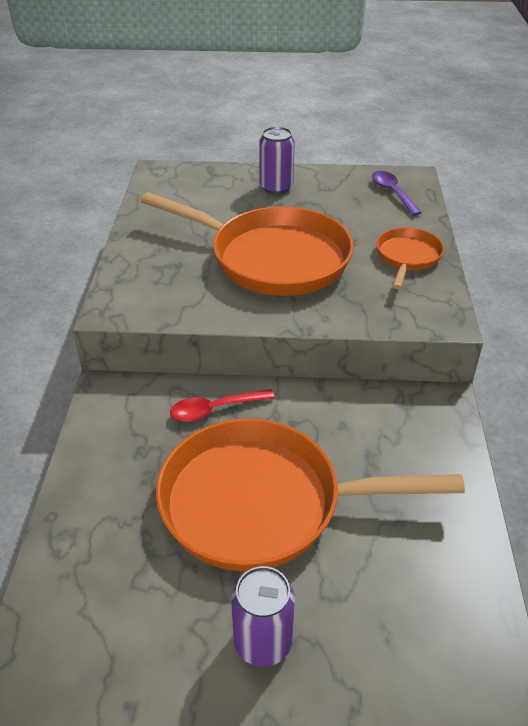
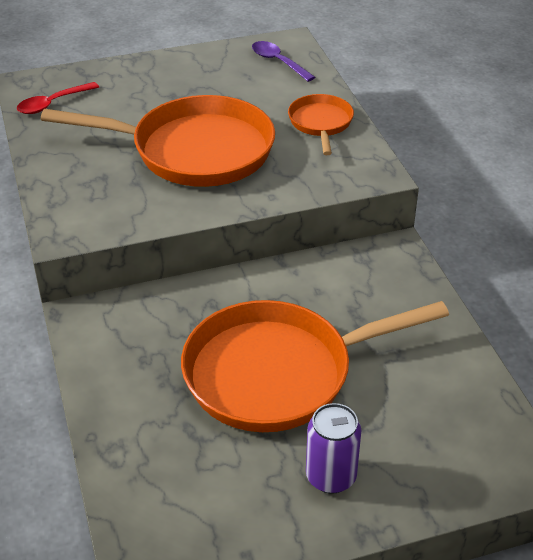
camera: 20 degrees left, 0 degrees up
red spoon [170,389,275,422] -> red spoon moved to [17,82,99,114]
purple can [259,127,295,194] -> none

